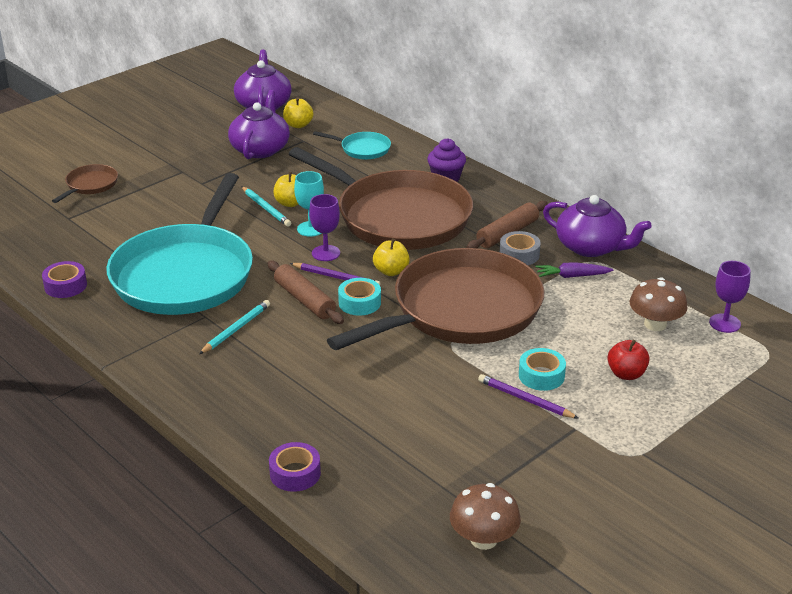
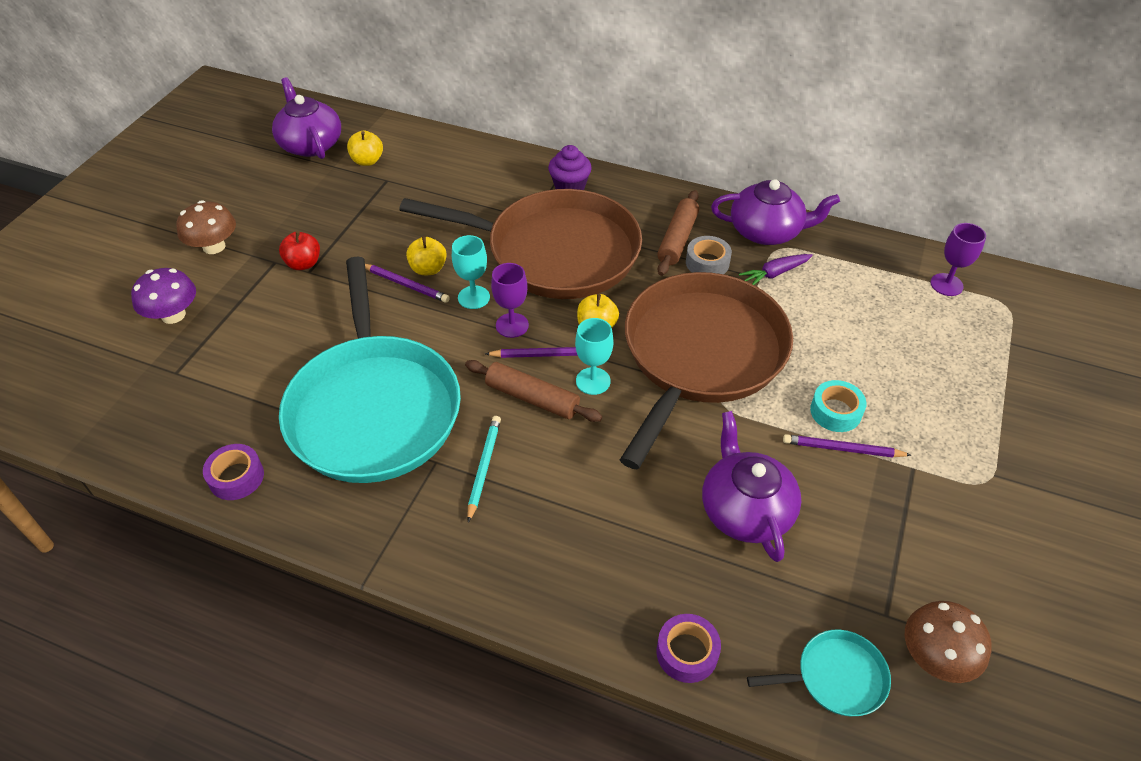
camera: 25 degrees left, 15 degrees up
brown pan [52,164,118,203] -> purple mushroom [131,268,196,324]
purple teapot [228,90,290,159] -> purple teapot moved to [702,411,801,562]
turquoise pencil [241,186,291,227] -> purple pencil [365,264,450,303]
turquoise pan [313,131,391,159] -> turquoise pan moved to [747,630,891,716]
turquoise tape [338,278,381,315] -> turquoise goblet [575,318,613,395]
red apple [607,340,650,380] -> red apple moved to [279,231,320,270]
brown mushroom [629,277,688,331] -> brown mushroom moved to [176,200,236,254]

